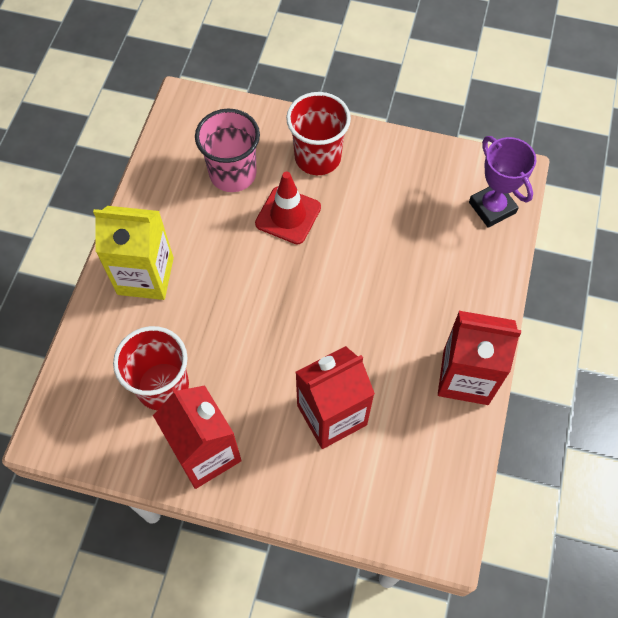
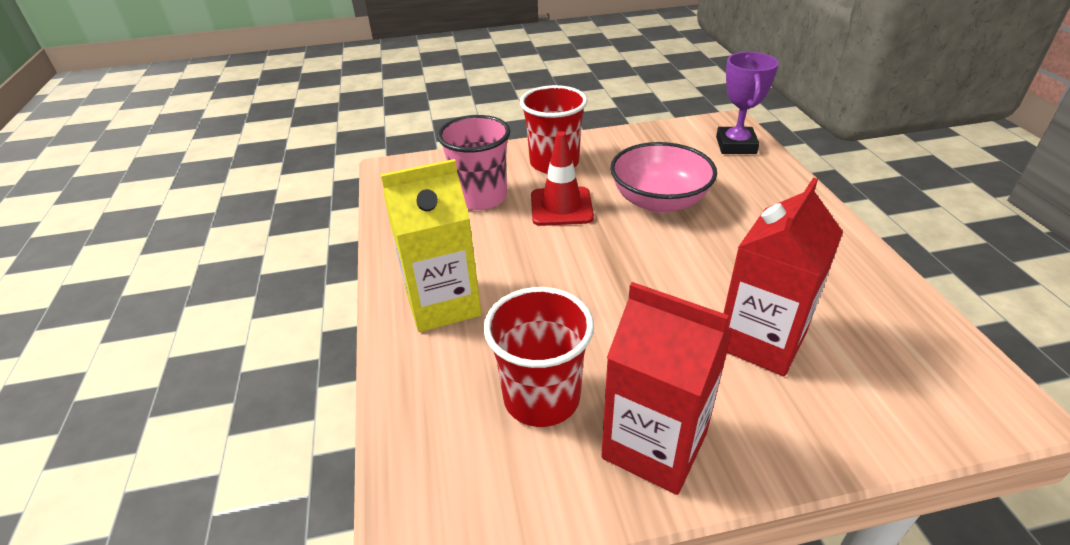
camera: 25 degrees left, 25 degrees down
red carton [438,311,521,405] -> none
purple trophy [469,136,536,228] -> purple trophy turned 60 degrees clockwise [716,52,779,154]
none -> pink bowl [610,142,717,213]

